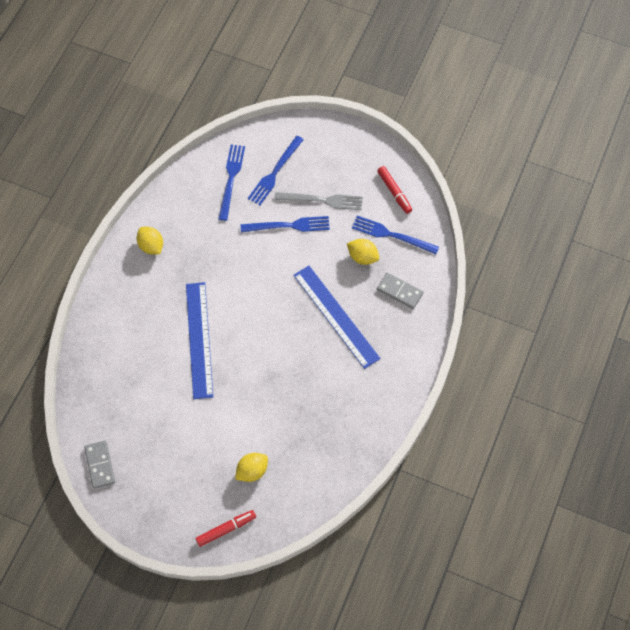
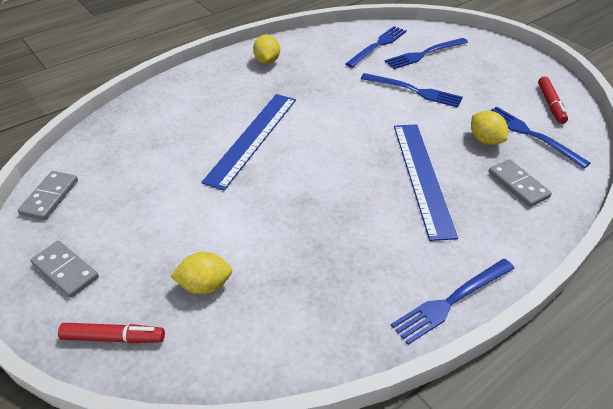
camera: 30 degrees right, 20 degrees down
grey fork [274,192,363,210] -> none
none -> grey domino [31,241,99,298]
none -> blue fork [391,259,515,345]

